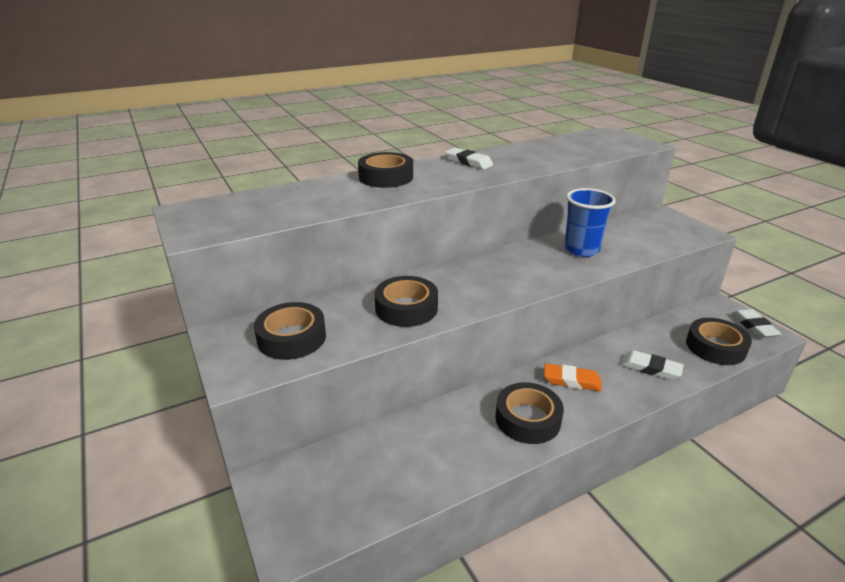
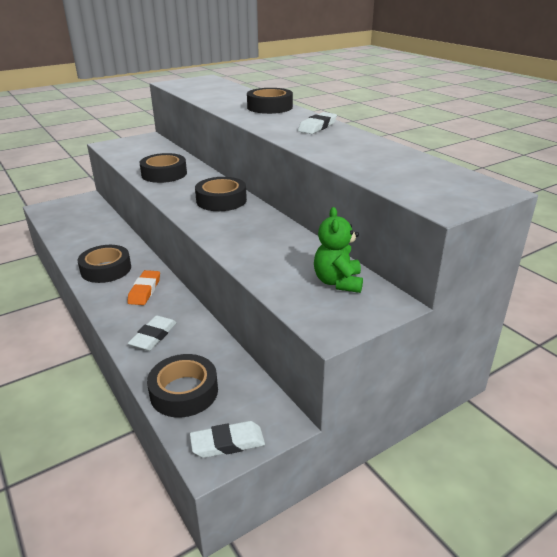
camera: 85 degrees right, 0 degrees up
black tape [254,302,326,360] -> black tape moved to [195,177,247,211]
blue cup [564,188,616,257] -> none
none -> green teddy bear [314,207,363,293]

